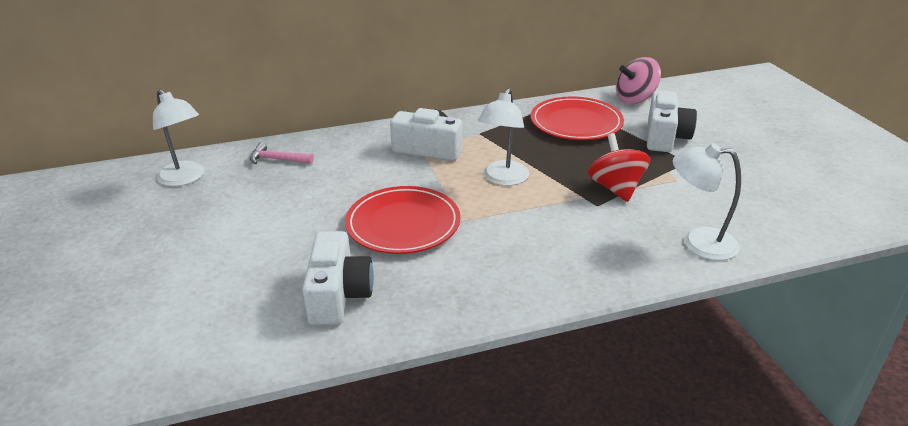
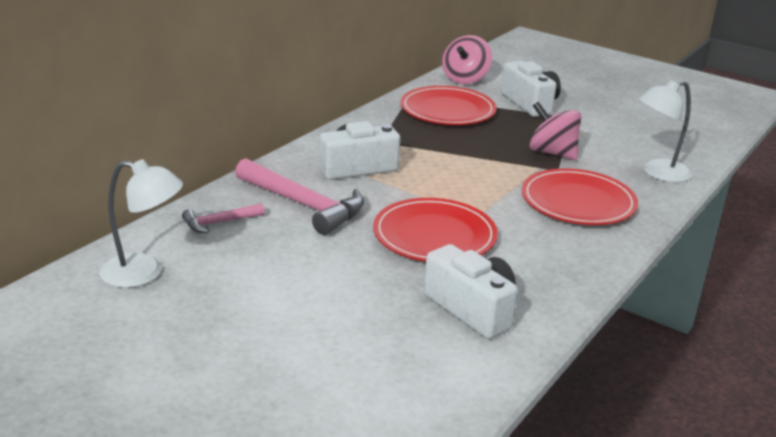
camera: 40 degrees left, 5 degrees down
white lamp [478,88,529,186] -> none
red spinning top [588,133,651,202] -> pink spinning top [530,102,581,160]
none -> pink hammer [235,158,364,235]
none -> red plate [522,168,638,225]

